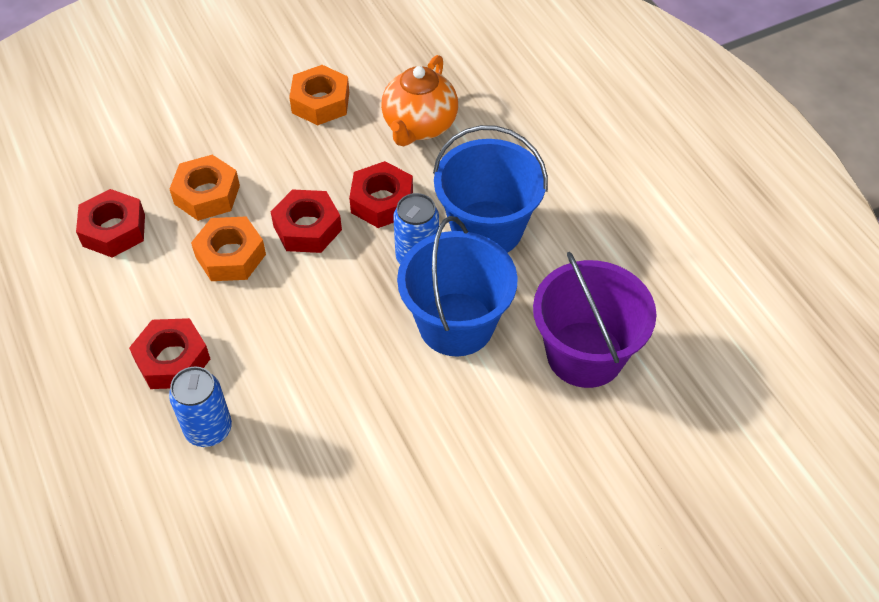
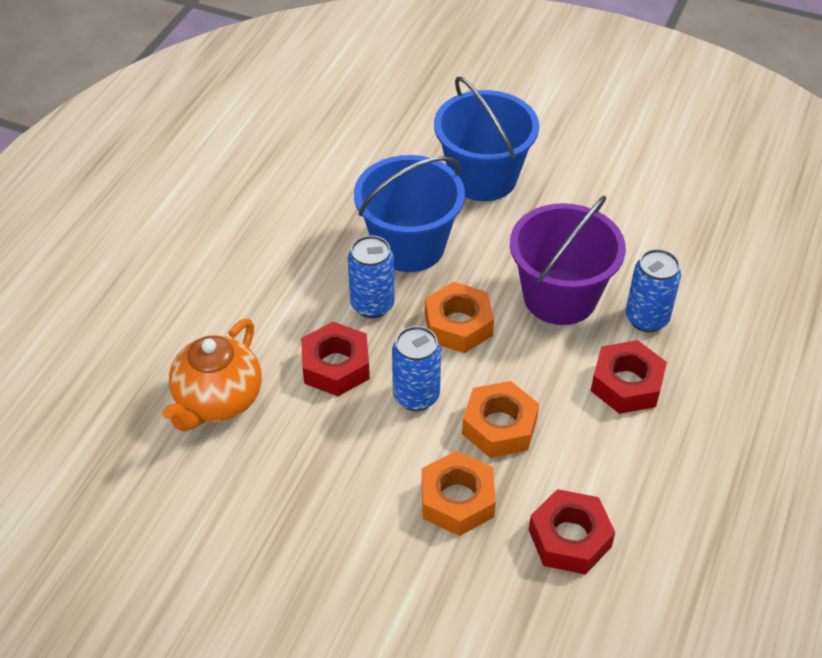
camera: 130 degrees left, 5 degrees down
red nut [271,189,342,253] -> blue can [392,326,441,411]
orange nut [289,65,349,125] -> orange nut moved to [425,282,494,353]
orange teapot [381,55,458,146] -> orange teapot turned 135 degrees clockwise [162,319,262,431]
blue bucket [433,125,548,253] -> blue bucket moved to [434,77,539,201]
purple bucket [533,252,657,388] -> purple bucket moved to [510,195,626,325]

